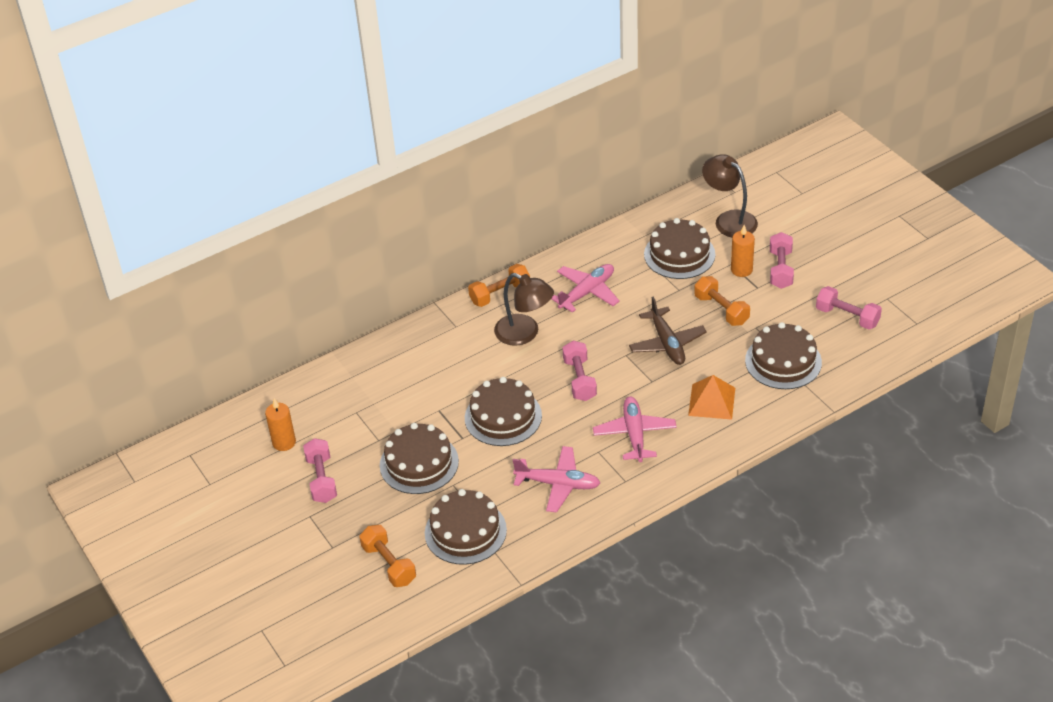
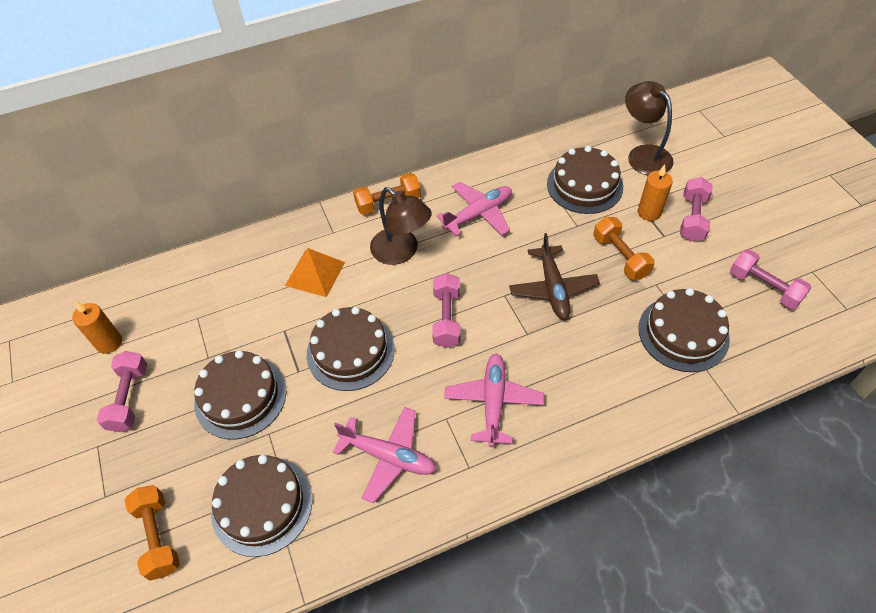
camera: 10 degrees right, 10 degrees up
orange pyramid [688,375,735,420] -> orange pyramid moved to [285,248,345,297]

